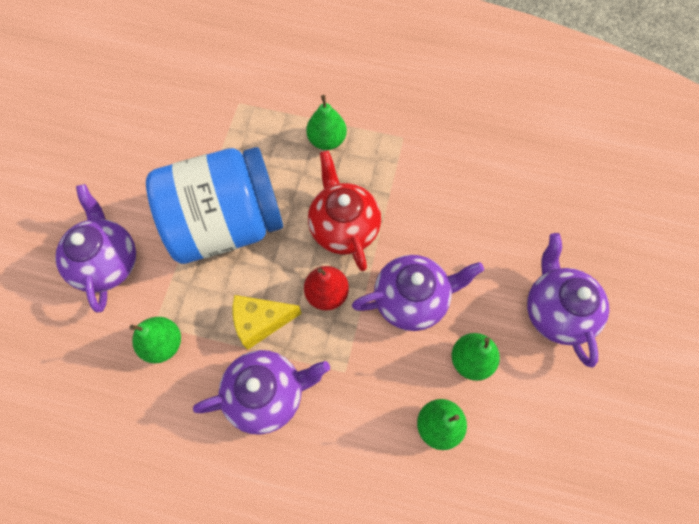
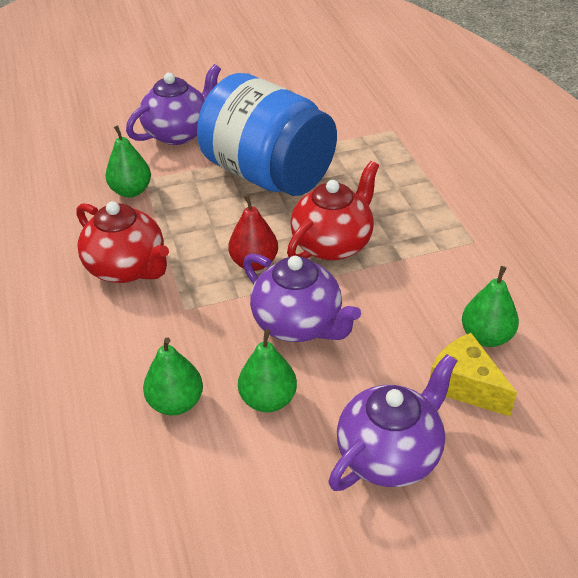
camera: 60 degrees right, 25 degrees down
purple teapot [193,350,330,435] -> red teapot [76,201,169,283]
yellow cheese [233,295,302,350] -> yellow cheese moved to [430,333,517,416]
green pear [306,95,347,150] -> green pear moved to [462,266,519,347]

